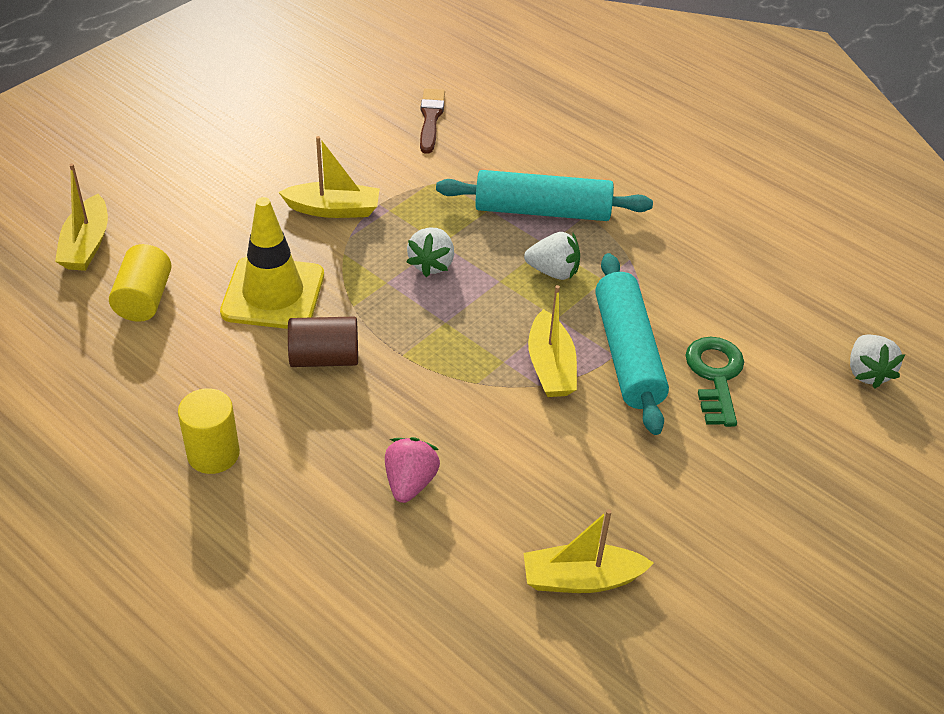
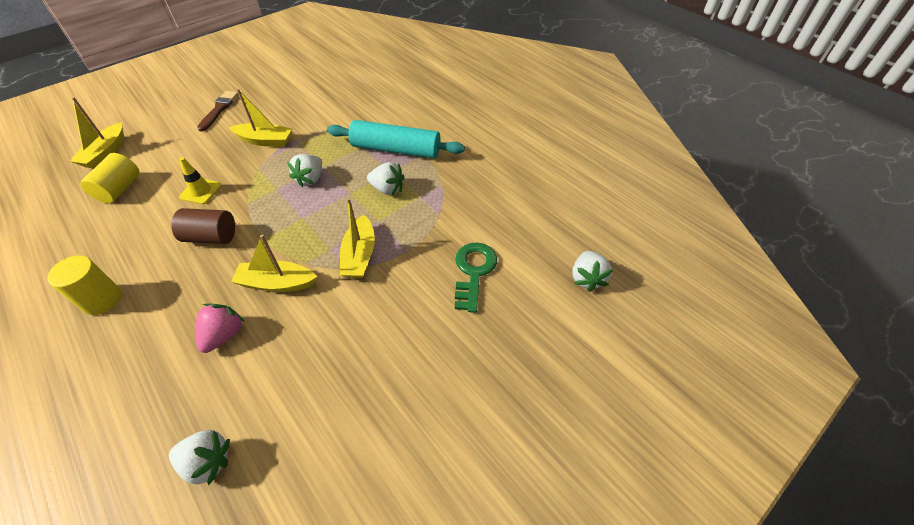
camera: 10 degrees right, 5 degrees up
yellow traffic cone [220,197,324,329] -> yellow traffic cone [179,157,222,204], size x0.53
brown brush [420,89,445,154] -> brown brush moved to [197,91,238,132]
yellow boat [524,509,654,593] -> yellow boat moved to [231,235,317,292]
turquoise rolling pin [595,253,669,435] -> none
none -> white strawberry [169,430,230,485]

